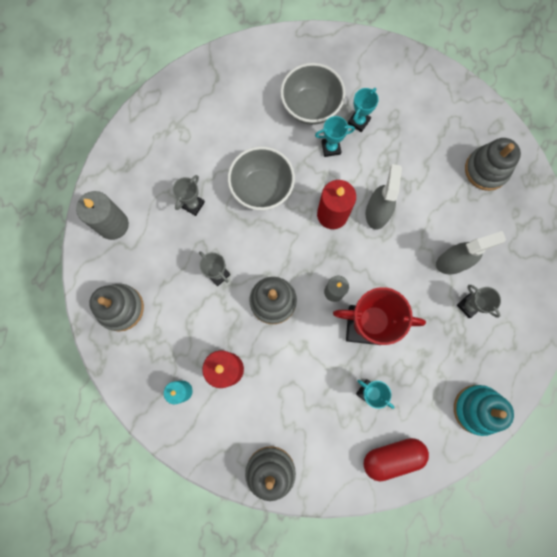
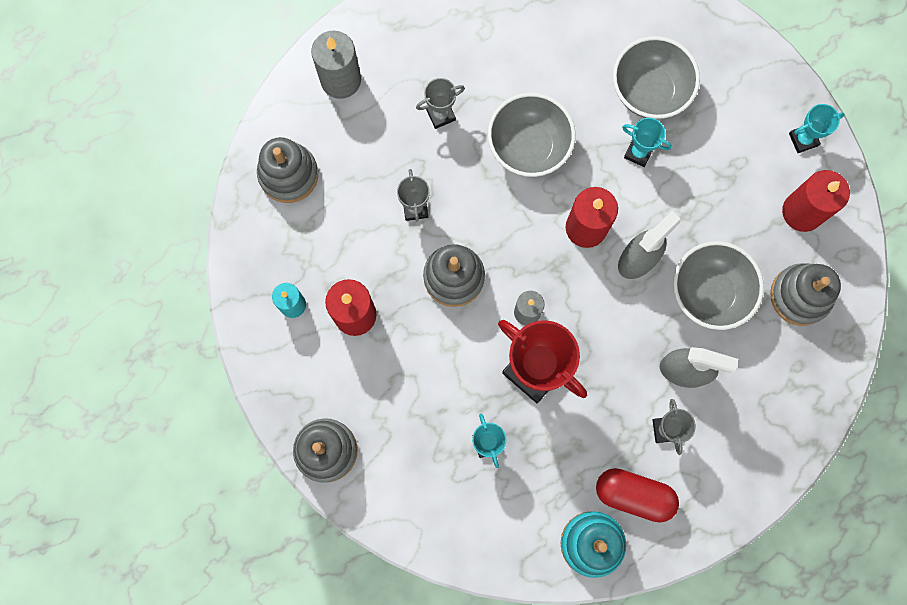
camera: 35 degrees right, 0 degrees up
turquoise trophy [348,88,379,132] -> turquoise trophy moved to [789,104,845,153]
red capsule [364,438,429,481] -> red capsule moved to [596,468,679,523]
none -> grey bowl [673,241,764,330]
none -> red candle [782,170,850,232]

